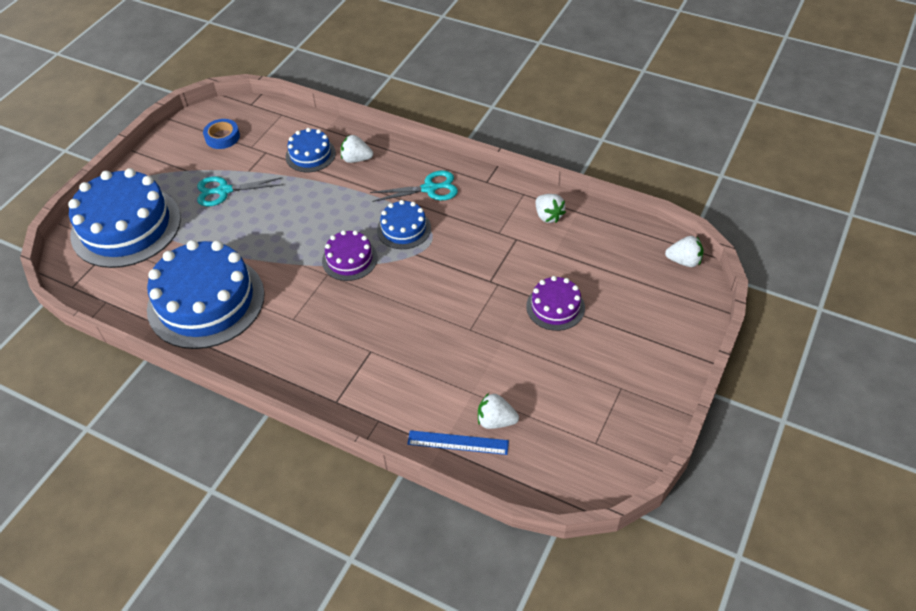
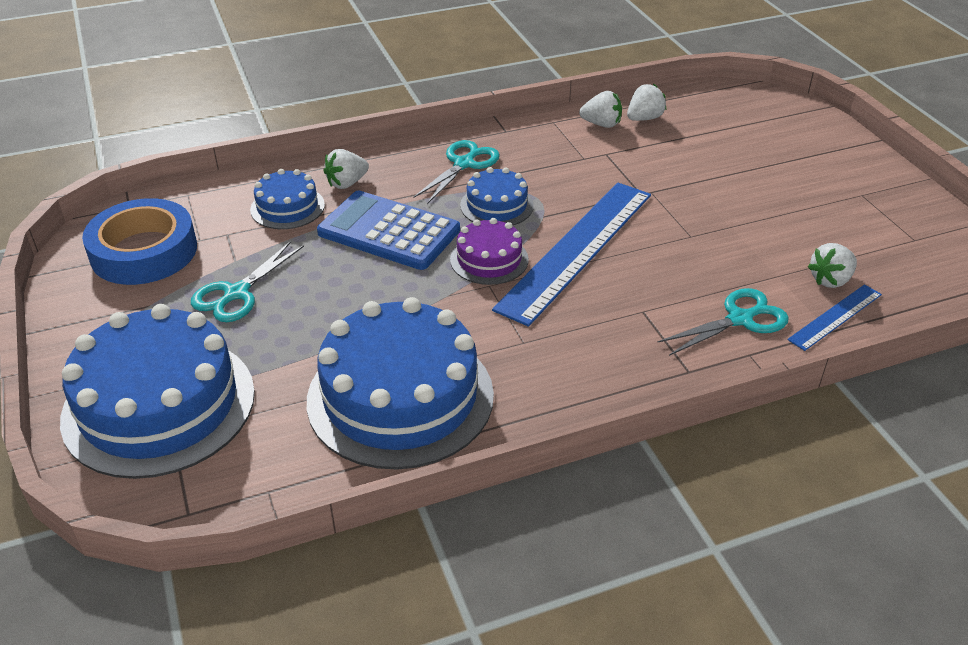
camera: 50 degrees left, 10 degrees down
blue tape [203,119,240,149] -> blue tape [82,198,197,285], size x1.90
purple cake [526,276,585,331] -> none
white strawberry [665,236,704,267] -> white strawberry moved to [627,84,666,121]
none -> blue calculator [317,191,460,270]
none -> blue ruler [492,183,651,327]
none -> turquoise scissors [657,288,789,356]

